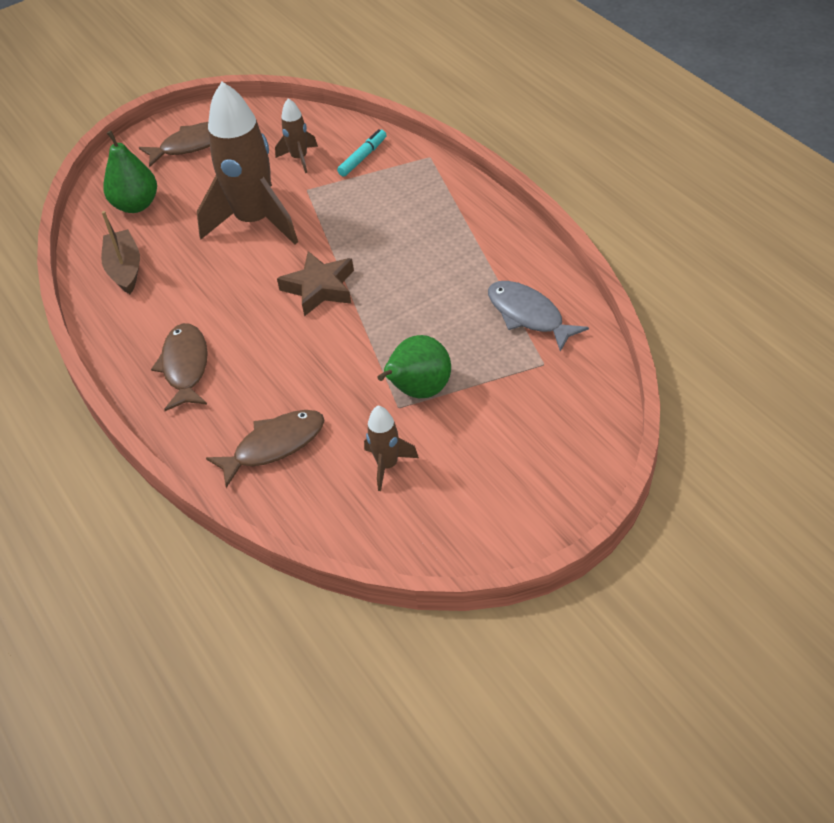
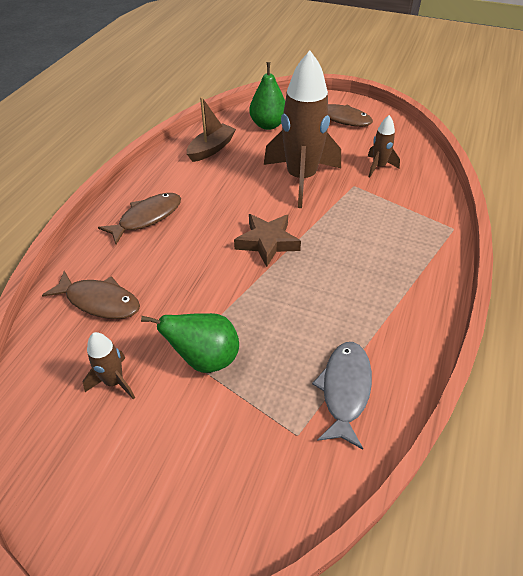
camera: 50 degrees right, 0 degrees up
turquoise marker [337,129,386,176] -> none

